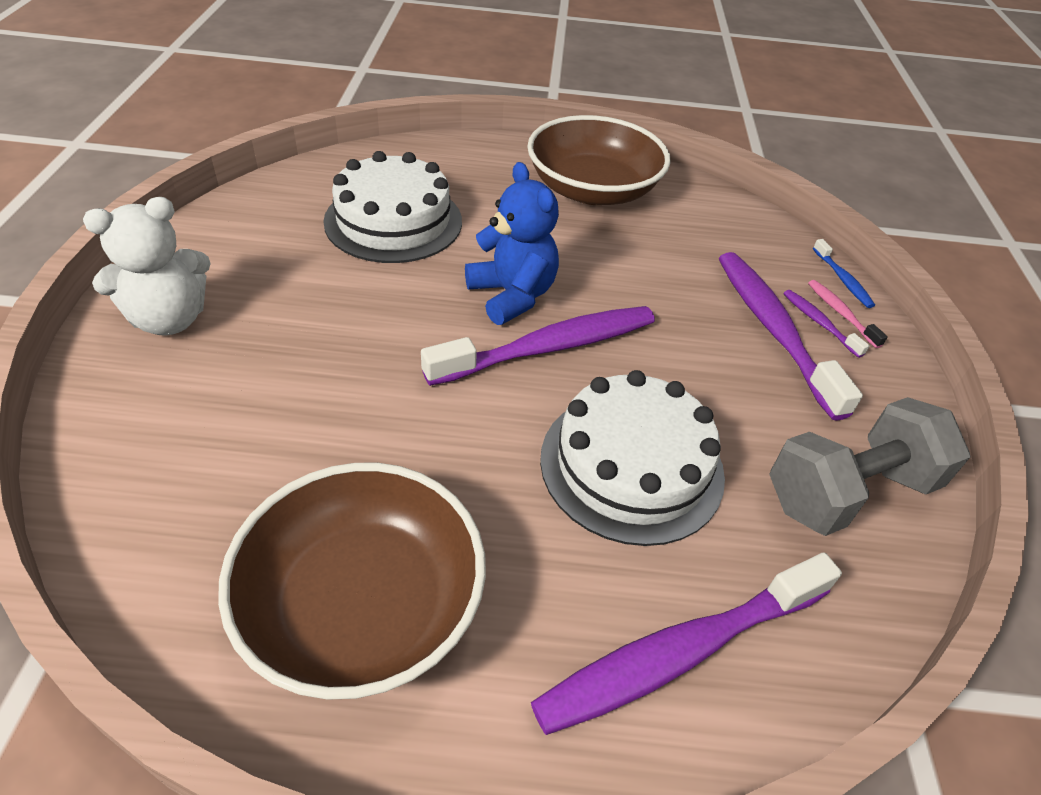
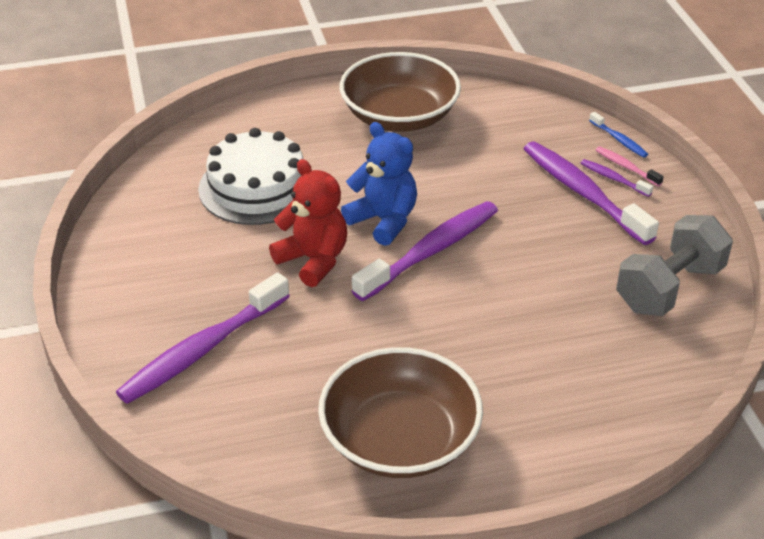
camera: 15 degrees left, 5 degrees down
white teddy bear [83,197,211,335] -> none
purple toothbrush [531,552,842,735] -> purple toothbrush moved to [116,272,290,404]
white cake [540,370,725,546] -> none
none -> red teddy bear [269,159,347,287]

